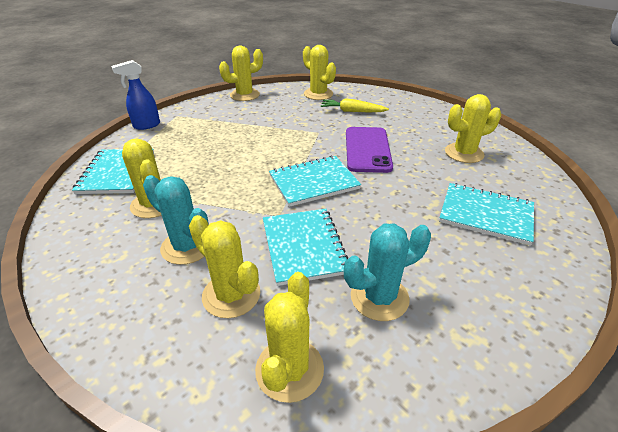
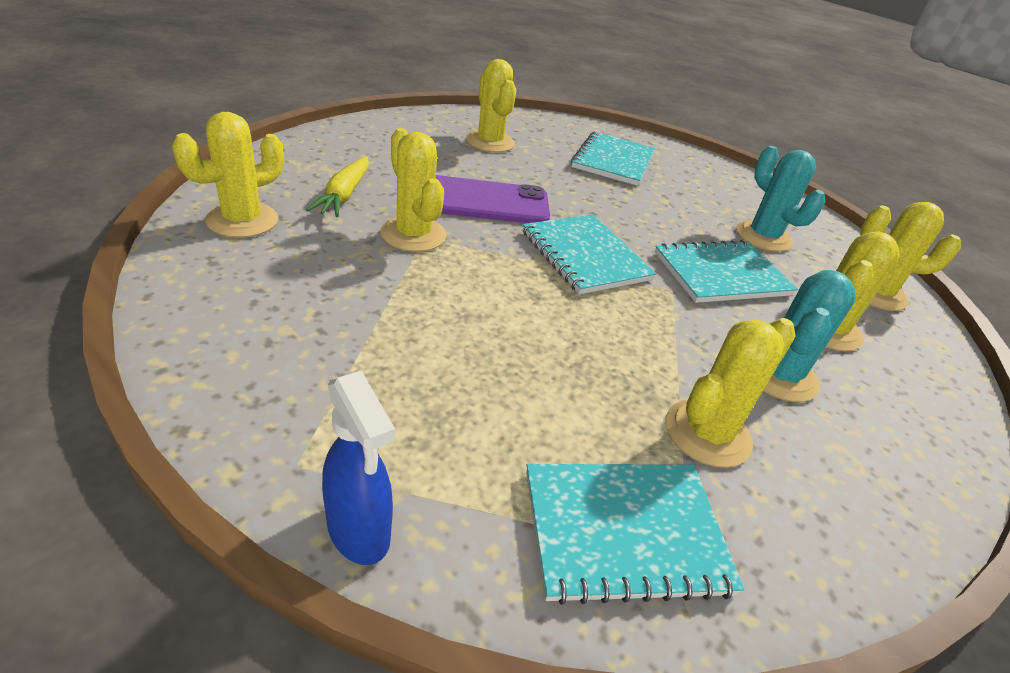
camera: 100 degrees left, 0 degrees up
yellow cactus [219,46,263,101] -> yellow cactus moved to [380,128,447,252]

